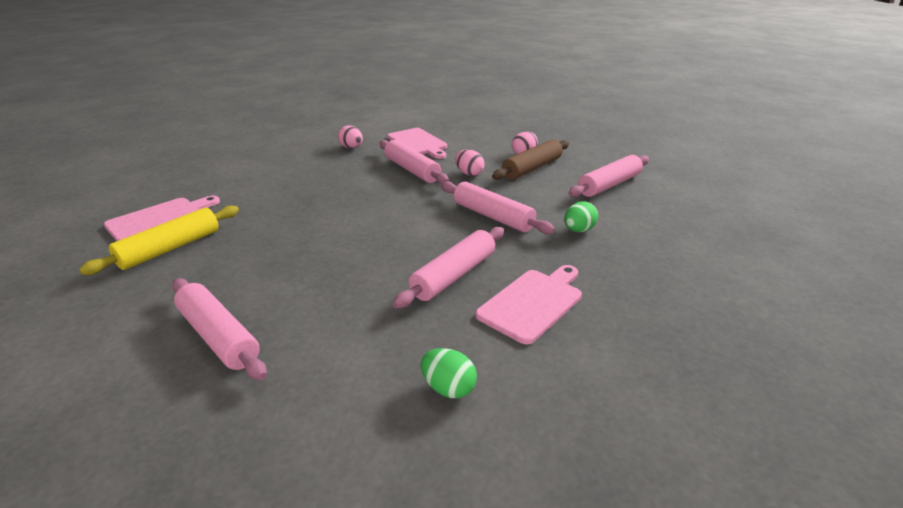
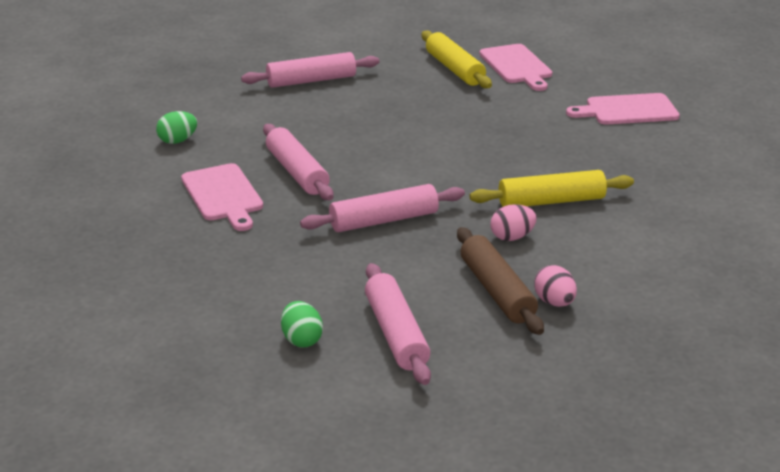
camera: 115 degrees right, 0 degrees up
pink egg [338,125,363,148] -> none
pink rolling pin [379,140,449,184] -> yellow rolling pin [470,170,634,207]
pink cutting board [387,128,447,159] -> pink cutting board moved to [566,93,680,125]
green egg [564,201,598,232] -> green egg moved to [281,301,323,348]

